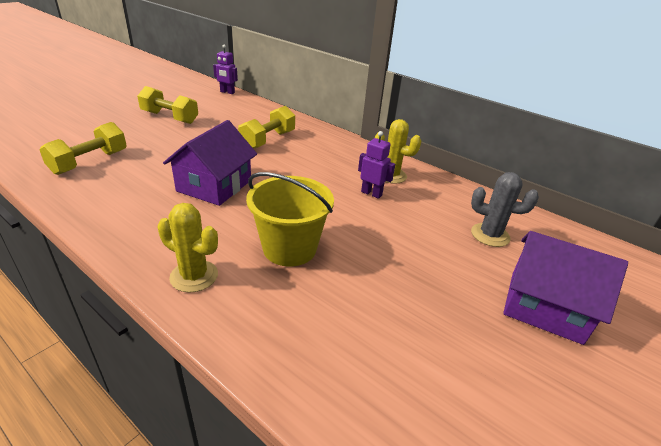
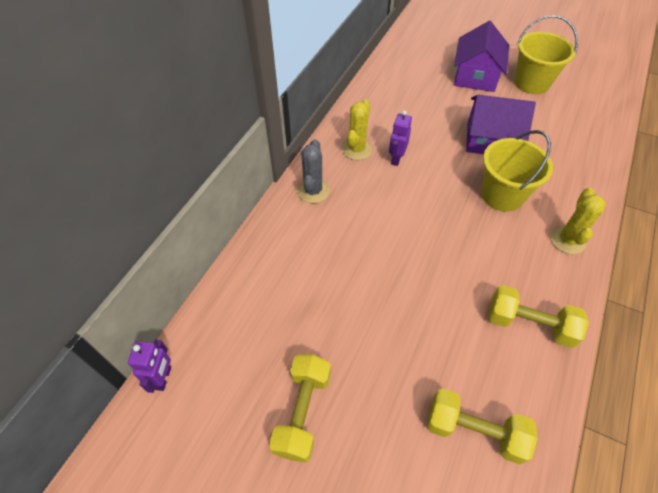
camera: 100 degrees left, 20 degrees up
purple house [163,120,257,206] -> purple house moved to [466,95,536,154]
yellow dumbbell [238,106,295,149] -> yellow dumbbell moved to [489,285,589,348]
grey cactus [471,172,539,247] -> grey cactus moved to [297,139,329,203]
none -> yellow bucket [514,15,578,94]

